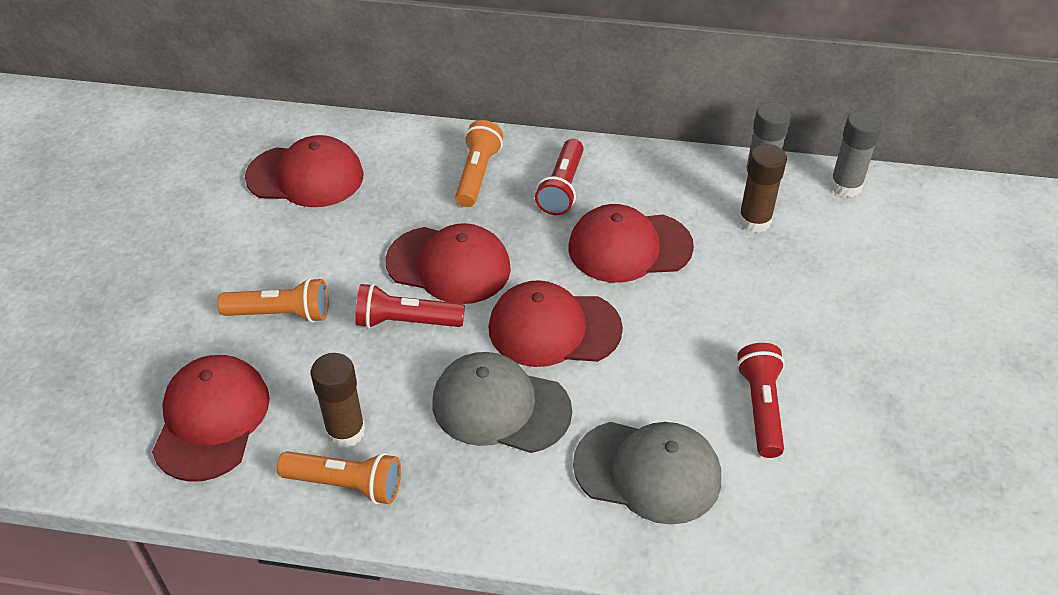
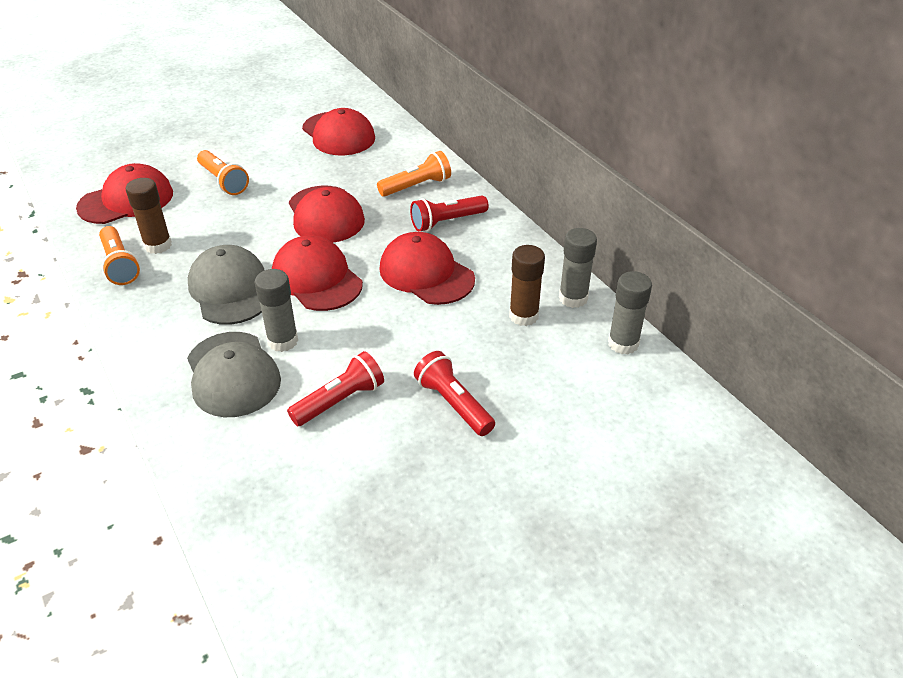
camera: 50 degrees right, 5 degrees down
red flashlight [355,283,465,328] -> red flashlight moved to [414,351,495,436]
none -> grey glue stick [254,269,298,352]

